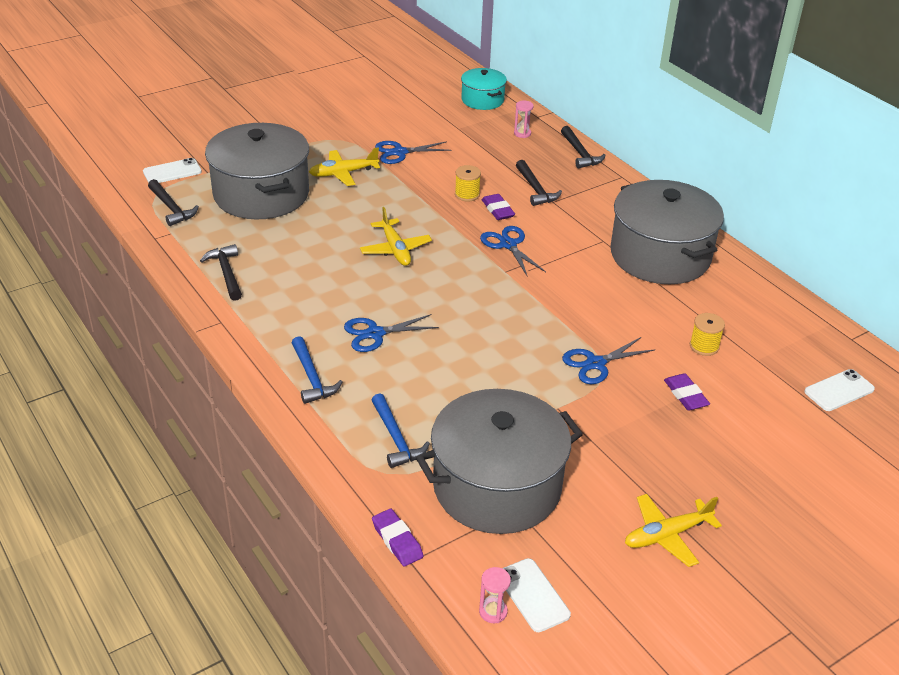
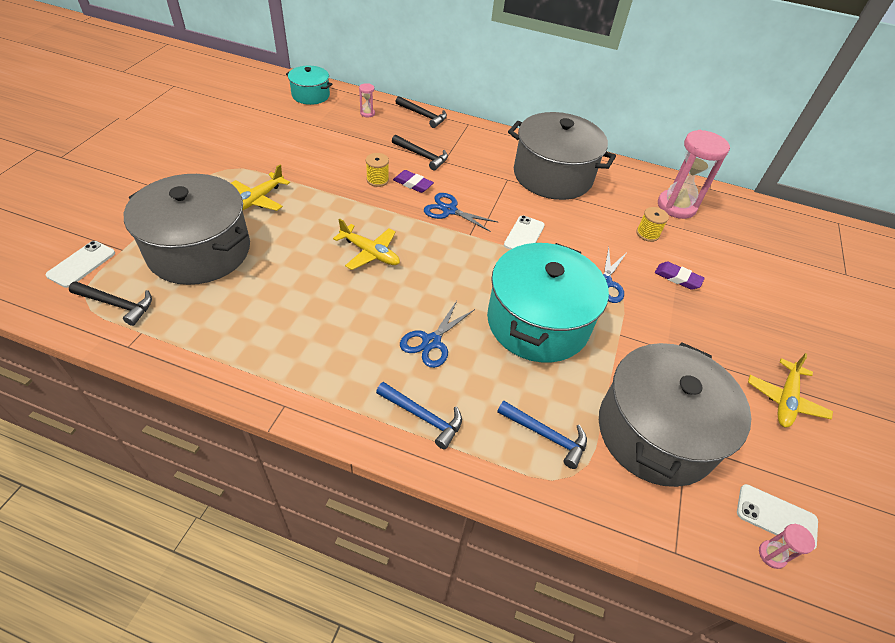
camera: 40 degrees left, 10 degrees up
black hammer [200,244,242,301] -> none
purple eraser [372,509,424,566] -> none
blue scissors [375,141,451,164] -> none
white phone [804,369,875,411] -> white phone moved to [504,215,545,250]
none -> turquoise pot [487,243,609,363]
none -> pink hourglass [658,130,730,219]

